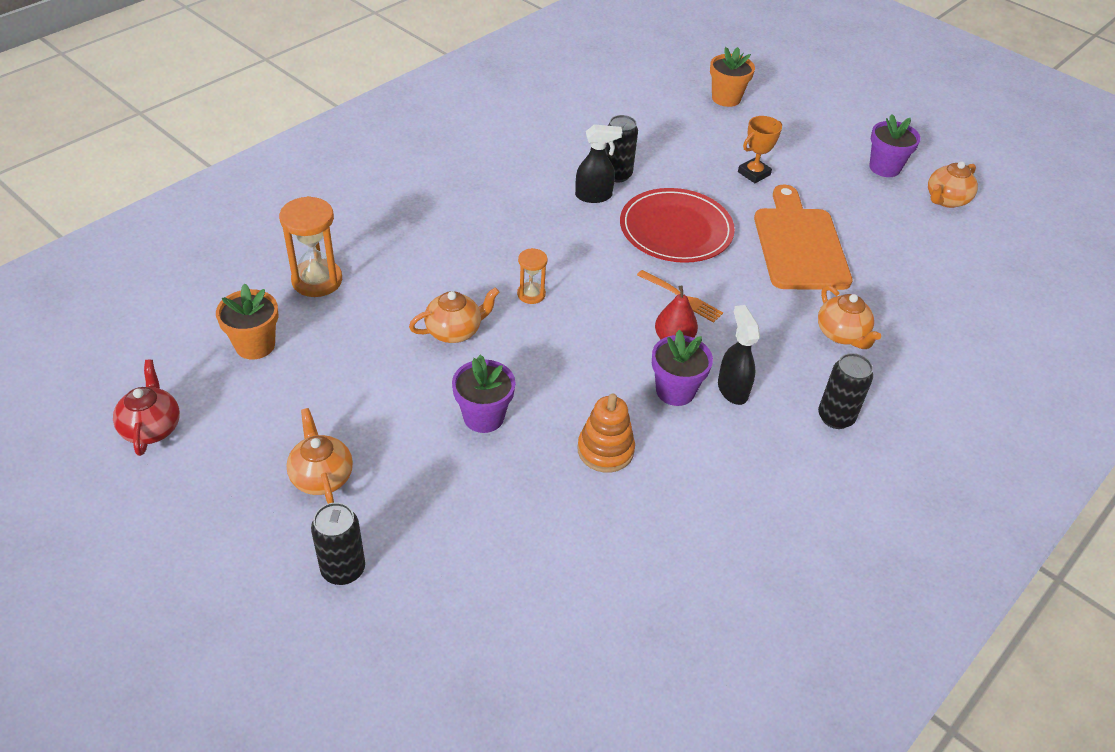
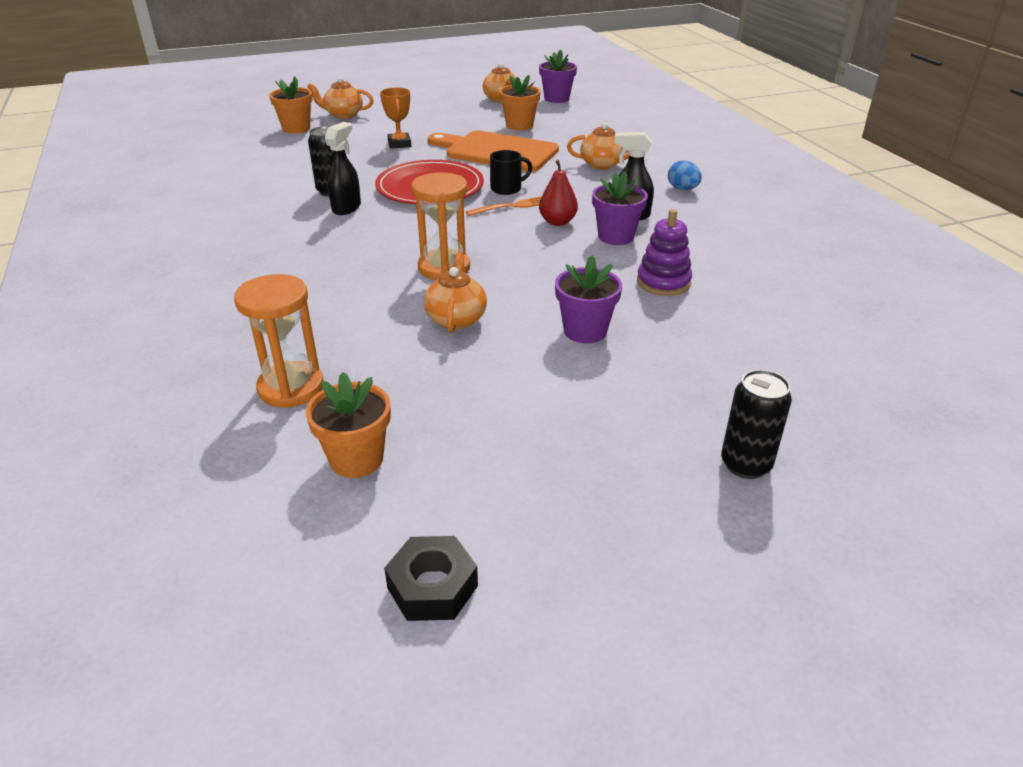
camera: 60 degrees left, 10 degrees down
red teapot [113,360,180,456] -> black nut [384,536,478,621]
orange teapot [286,408,353,504] -> orange teapot moved to [308,77,374,119]
orange hourglass [517,248,548,304] -> orange hourglass [411,172,470,280], size x1.76
orange stacking toy [577,393,635,473] -> purple stacking toy [637,209,692,296]
black can [818,353,873,429] -> blue egg [668,160,702,190]
purple flower pot [869,114,921,177] -> purple flower pot moved to [539,49,577,103]
none -> black mug [490,150,532,195]
none -> orange flower pot [499,75,541,131]

